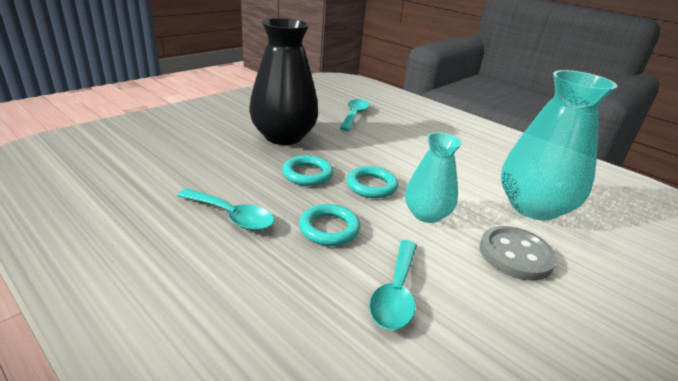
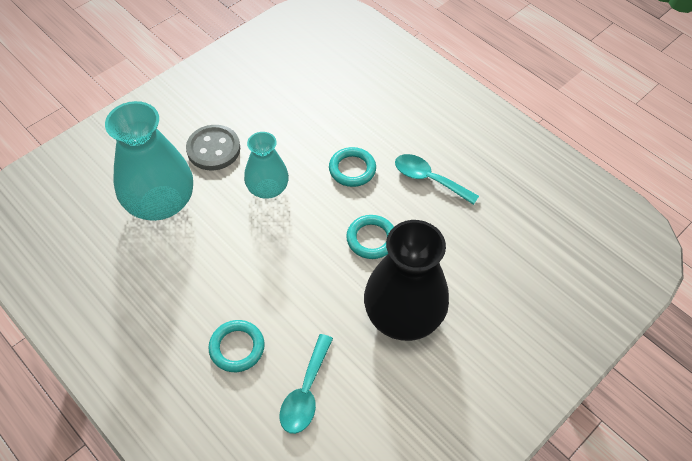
camera: 175 degrees left, 25 degrees up
turquoise ring [347,166,398,198] -> turquoise ring moved to [208,320,265,372]
turquoise spoon [369,240,417,330] -> none

